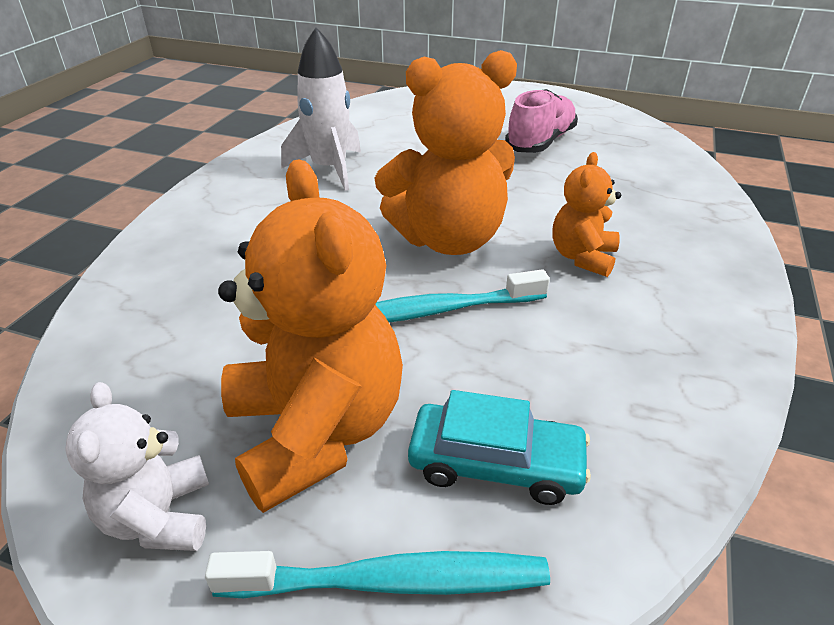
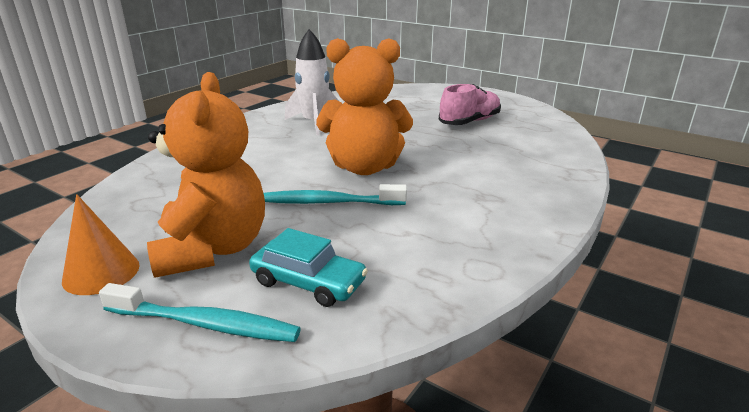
camera: 15 degrees right, 10 degrees down
white teddy bear [65,382,209,551] -> orange cone [62,194,140,295]
orange teddy bear [552,152,621,277] -> none

